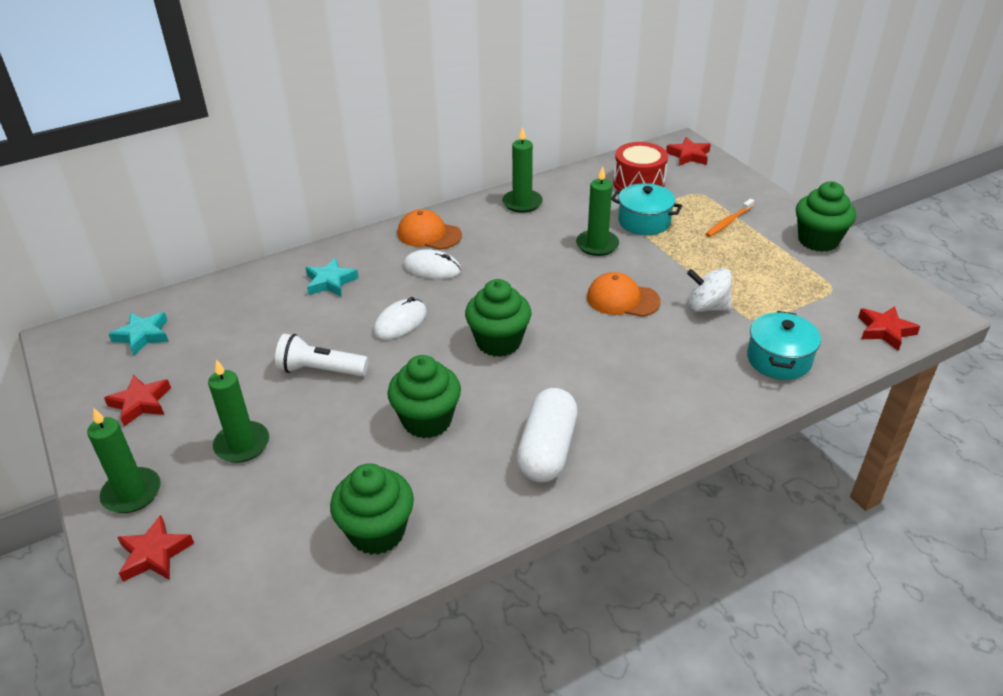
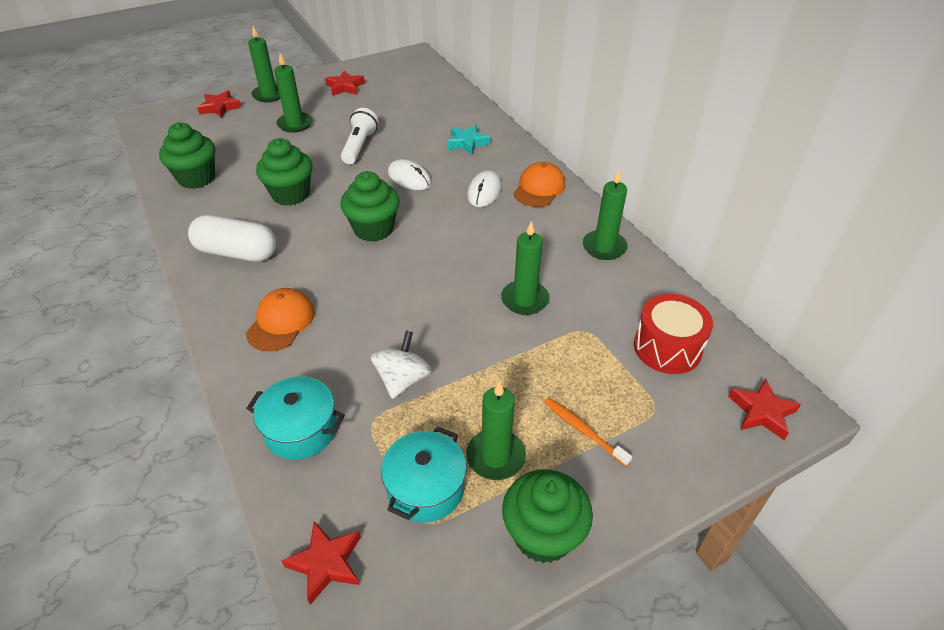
camera: 90 degrees right, 5 degrees up
turquoise star [109,312,169,356] -> none
orange cap [587,272,661,317] -> orange cap moved to [246,288,315,352]
turquoise pot [611,183,682,235] -> turquoise pot moved to [381,426,467,523]
none -> green candle [466,381,526,480]

